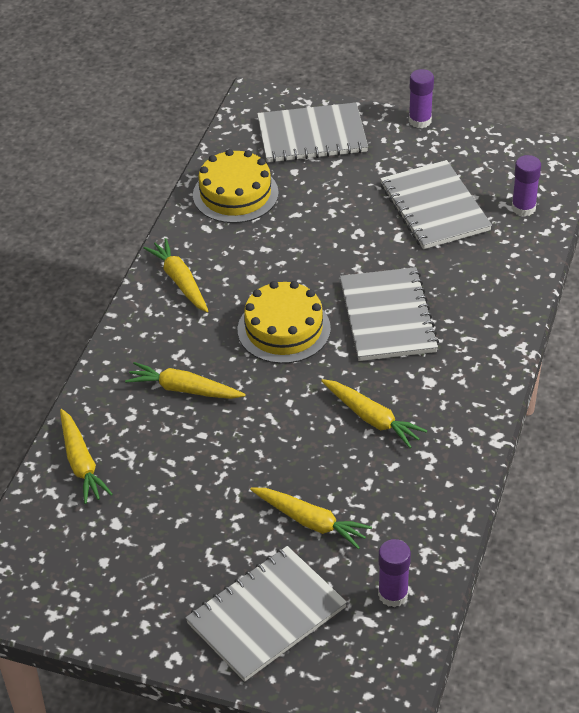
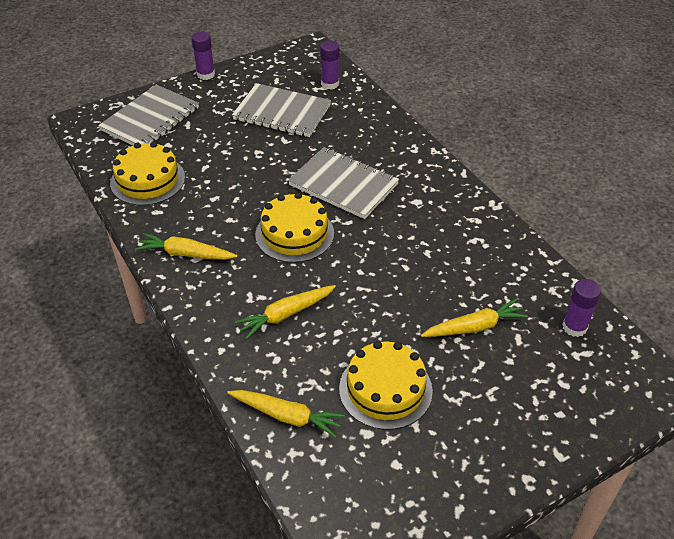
camera: 50 degrees left, 0 degrees up
grey notebook [185,546,347,682] -> none
yellow carrot [321,379,427,448] -> none
none -> yellow cake [339,341,433,430]

